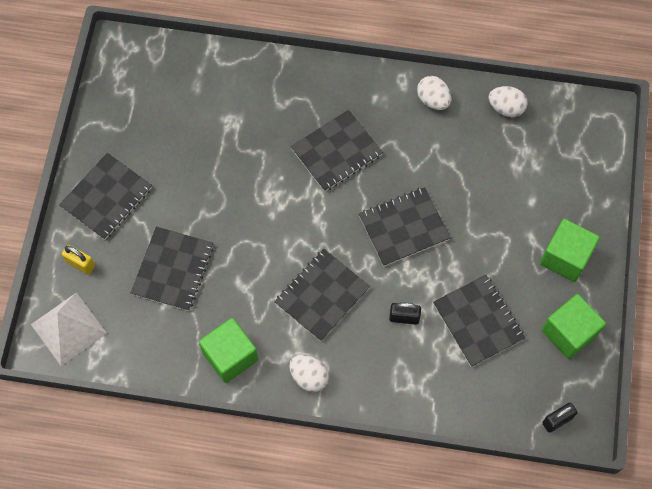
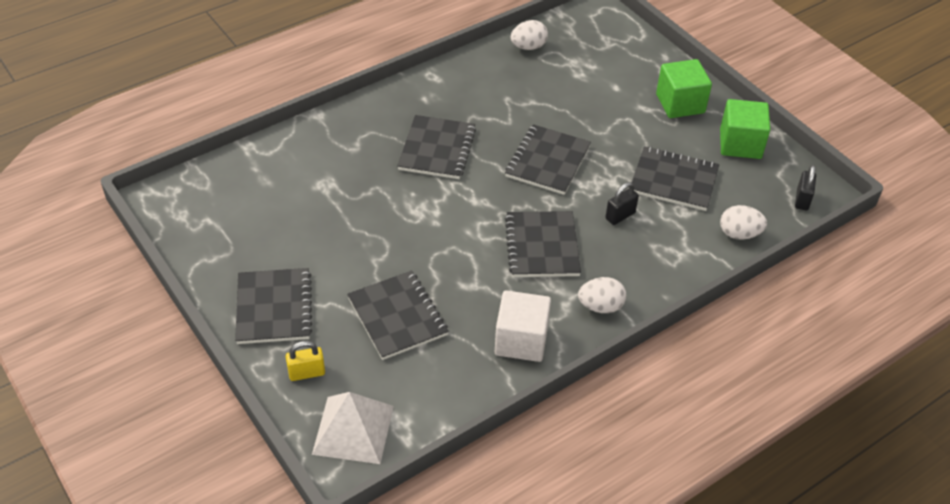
camera: 45 degrees left, 20 degrees down
green cube [199,318,258,383] -> white cube [495,290,551,362]
white egg [417,76,451,110] -> white egg moved to [720,205,767,240]

